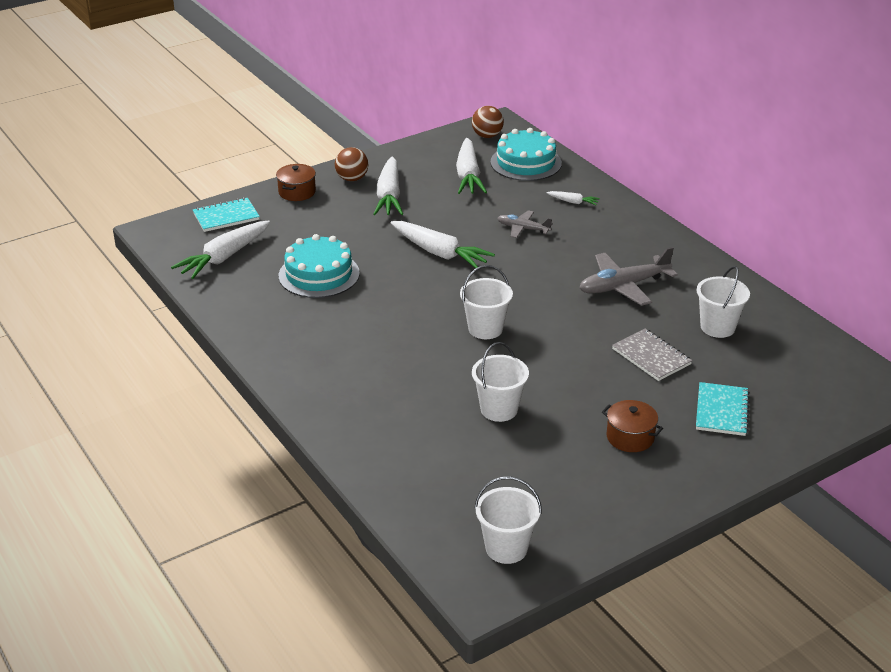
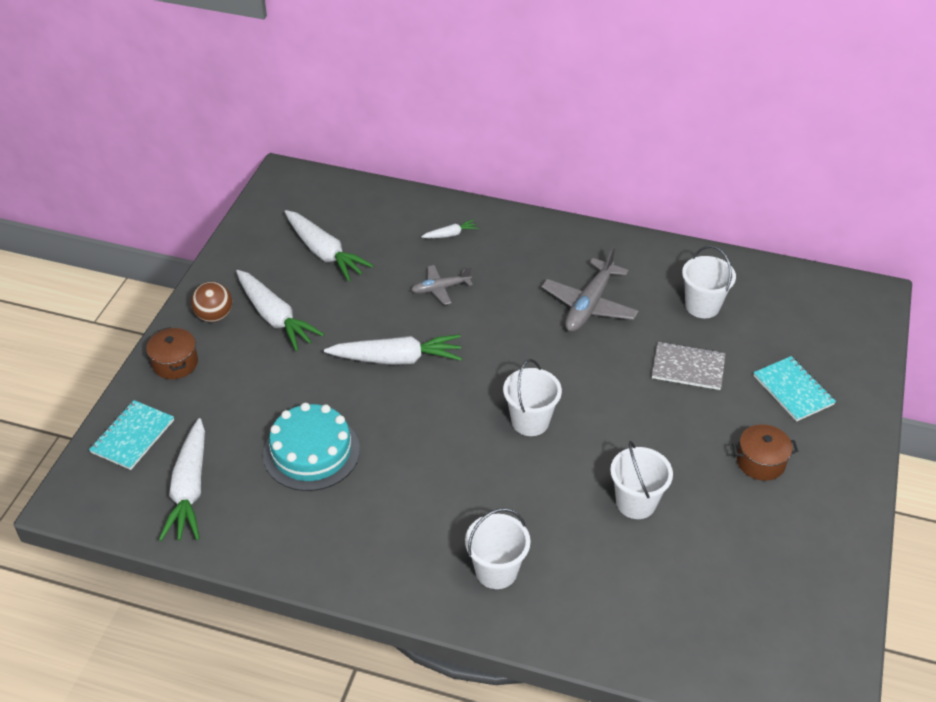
camera: 40 degrees left, 10 degrees up
brown ball [472,106,504,138] -> none
white bucket [475,476,542,564] -> white bucket moved to [465,508,530,589]
turquoise cake [491,128,562,181] -> none

